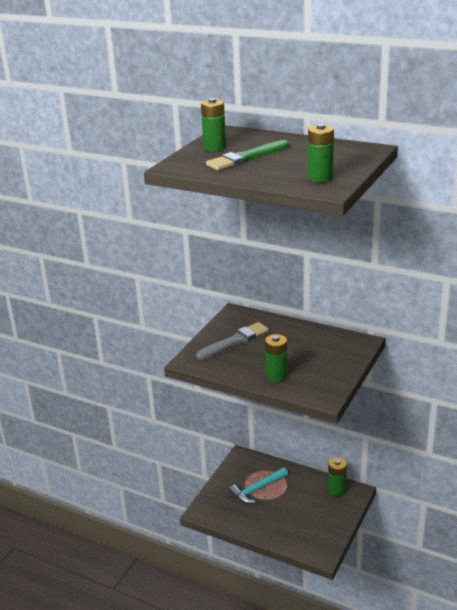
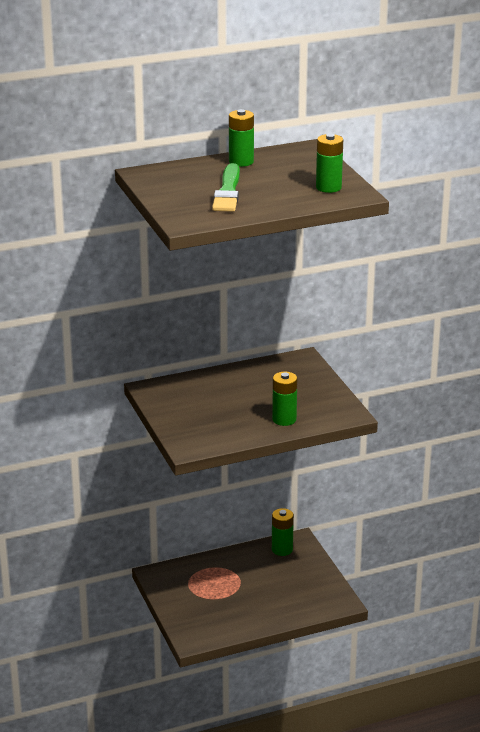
camera: 50 degrees left, 0 degrees up
grey brush [196,322,269,360] -> none
green battery [201,98,226,151] -> green battery moved to [229,109,254,167]
turquoise hammer [229,467,288,504] -> none

